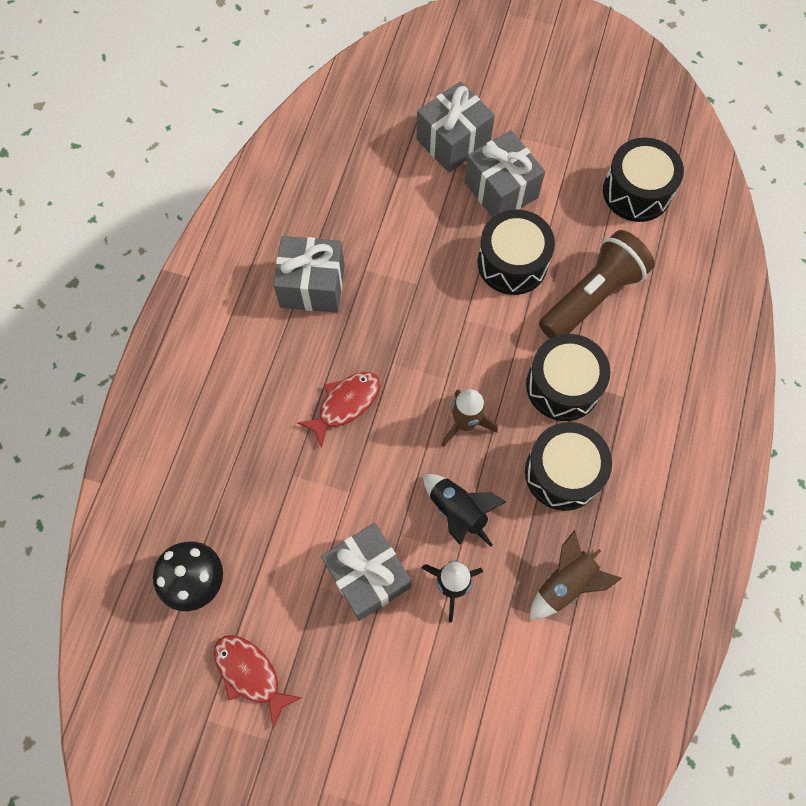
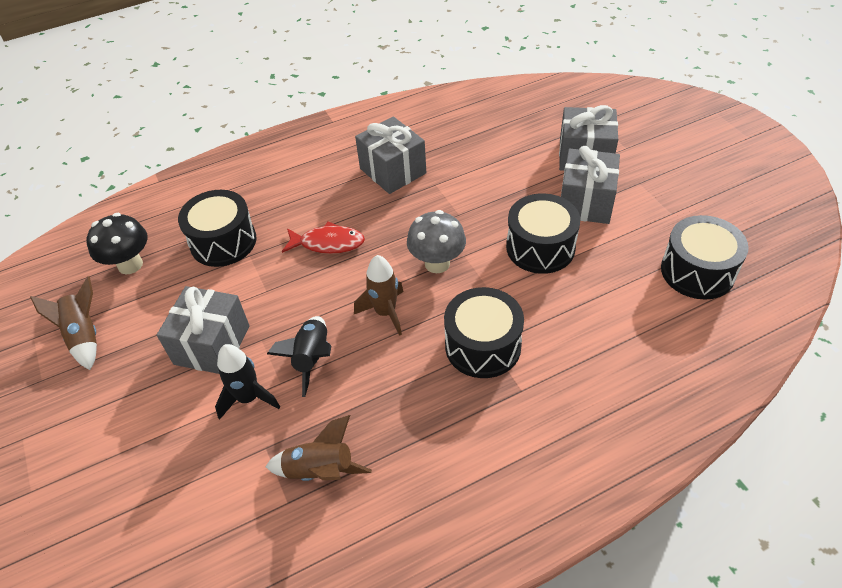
camera: 50 degrees right, 20 degrees down
red fish [214,635,302,728] -> brown rocket [30,276,97,370]
black drum [525,422,612,511] -> black drum moved to [178,190,257,267]
brown flashlight [539,230,655,338] -> none
none -> grey mushroom [407,210,466,273]

